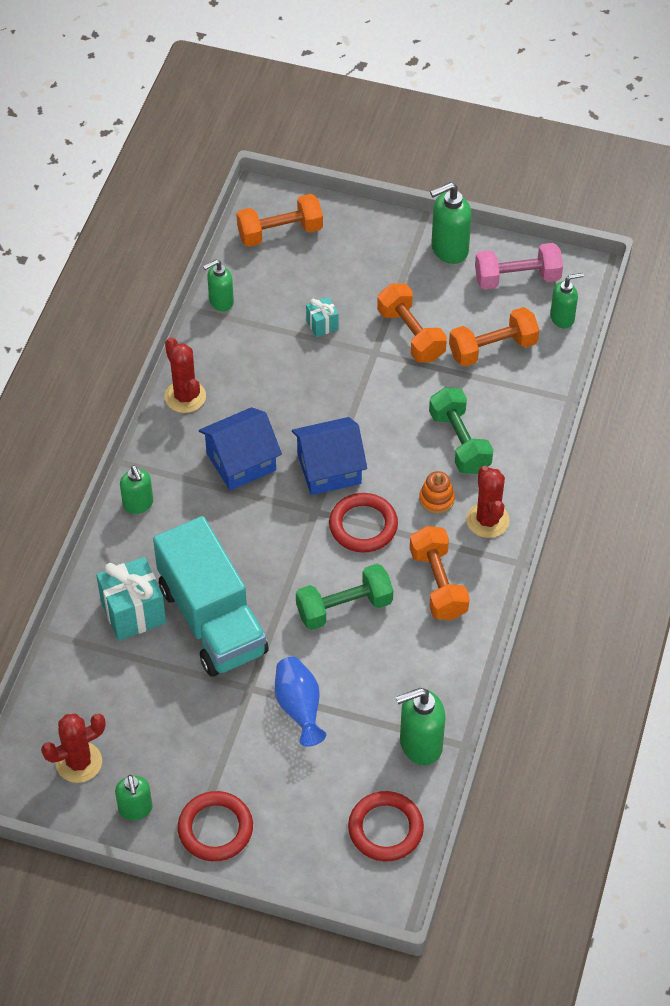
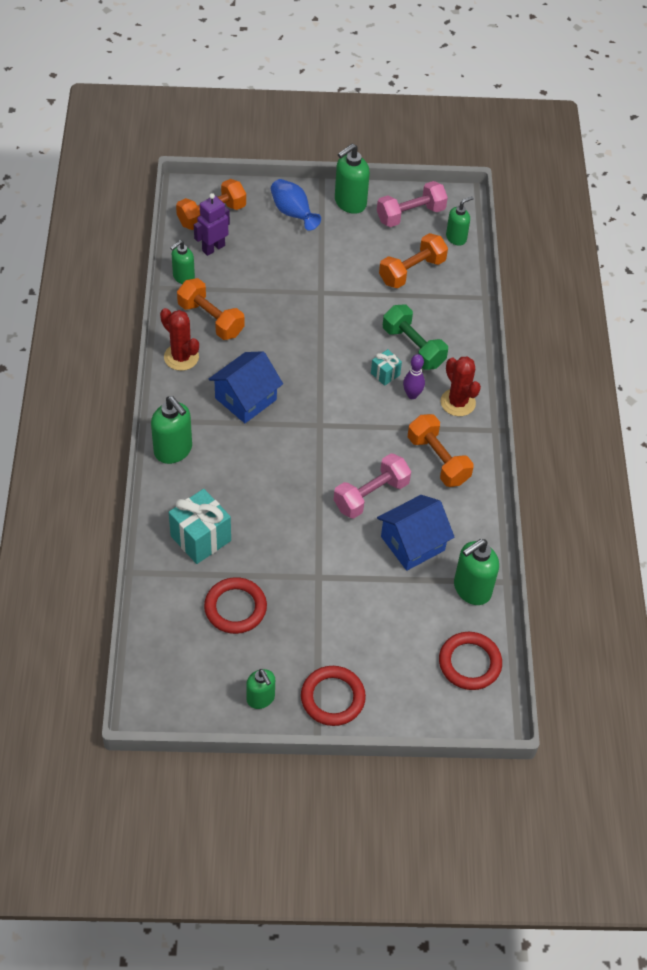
camera: 20 degrees left, 0 degrees up
red cactus [41,713,106,783] -> none
green soap dispenser [120,465,153,514] -> green soap dispenser [151,396,192,464], size x1.54
turquoise truck [153,516,269,677] -> none
blue vase [275,657,326,746] -> blue vase moved to [271,179,321,231]
blue house [292,417,367,495] -> blue house moved to [377,495,455,571]
green dumbbell [296,564,393,630] -> pink dumbbell [334,453,411,519]
turquoise gift [306,297,338,337] -> turquoise gift moved to [371,349,402,386]
red ring [329,493,398,552] -> red ring moved to [204,577,267,634]
orange dumbbell [377,284,447,362] -> orange dumbbell moved to [177,278,244,340]
orange stacking toy [419,471,455,514] -> purple bowling pin [403,354,425,399]
none -> purple robot [194,193,230,256]

